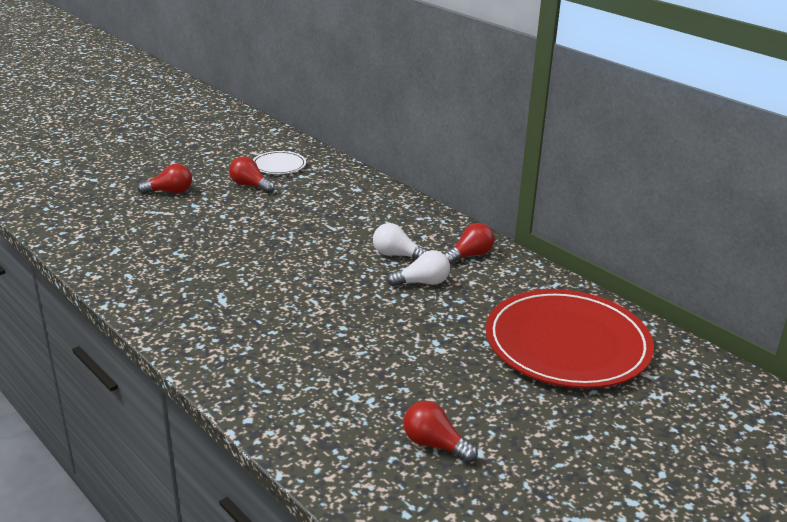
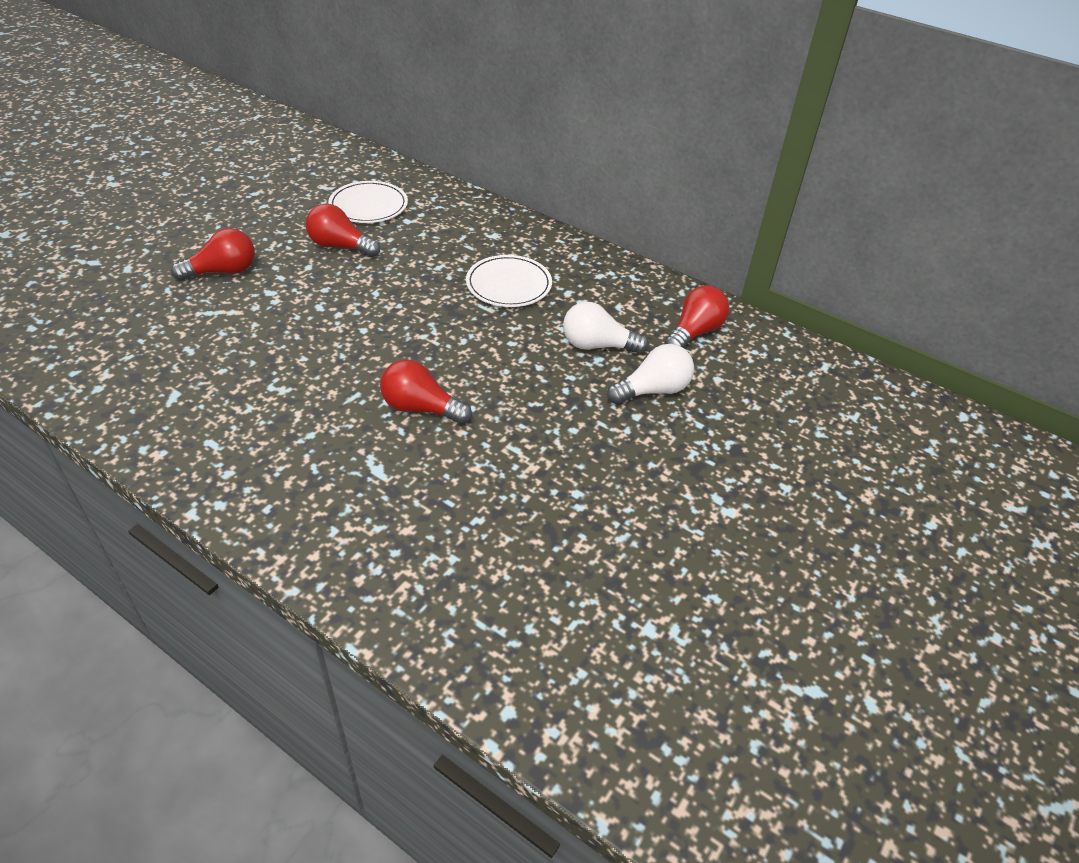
camera: 15 degrees left, 15 degrees up
red light bulb [403,401,478,463] -> red light bulb moved to [380,359,472,425]
red plate [486,289,654,388] -> none
none -> white plate [466,255,552,307]

